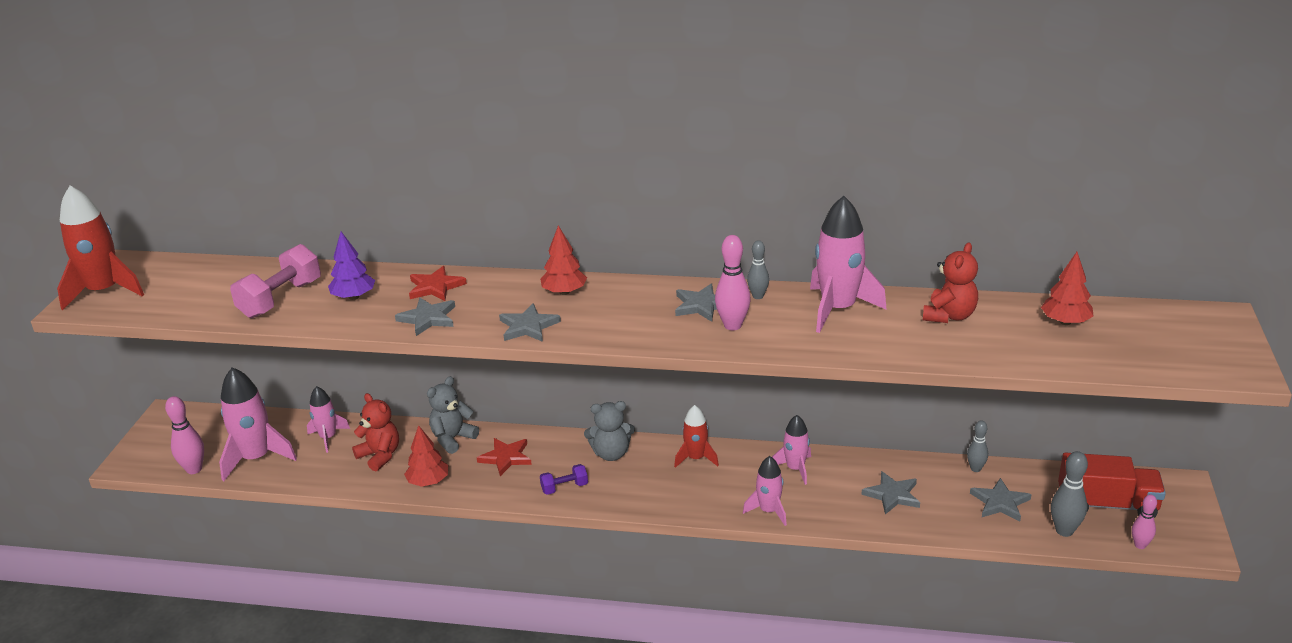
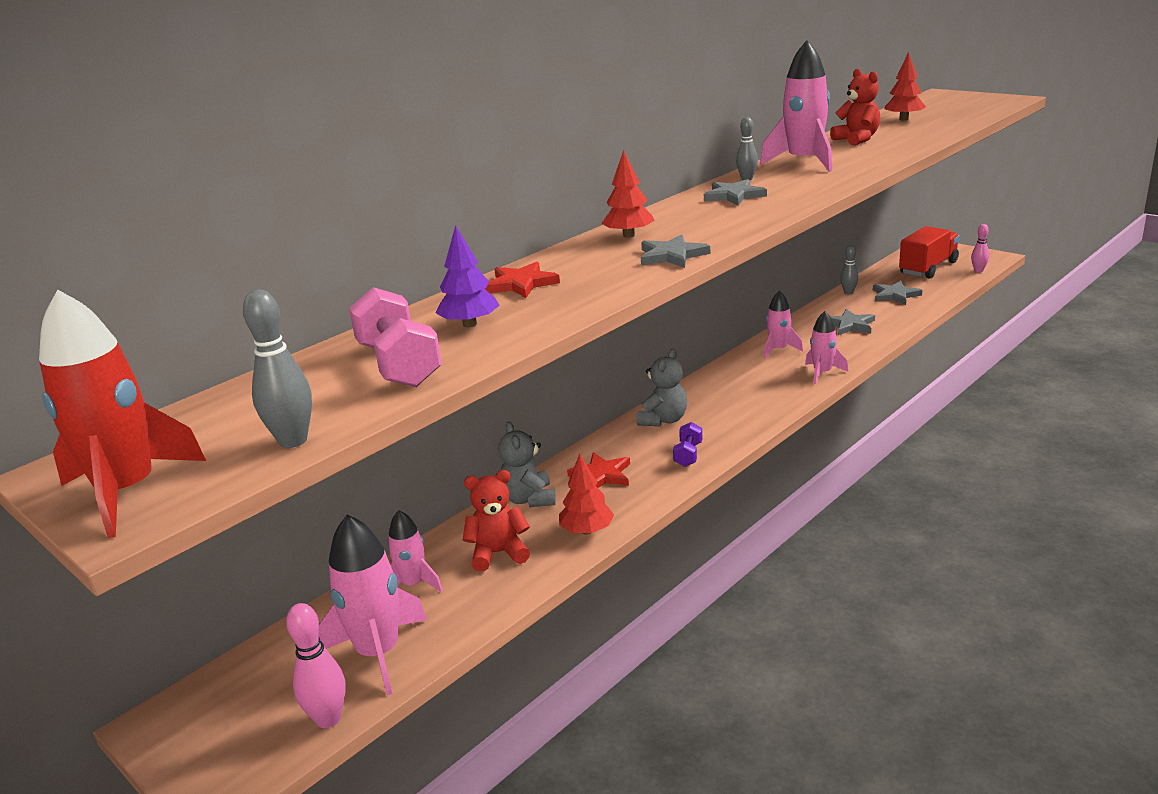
camera: 55 degrees left, 5 degrees down
grey star [395,298,455,336] -> none
red rocket [674,405,719,468] -> none
pink bowling pin [715,235,751,330] -> none
grey bowling pin [1051,451,1088,537] -> grey bowling pin moved to [243,290,312,448]

